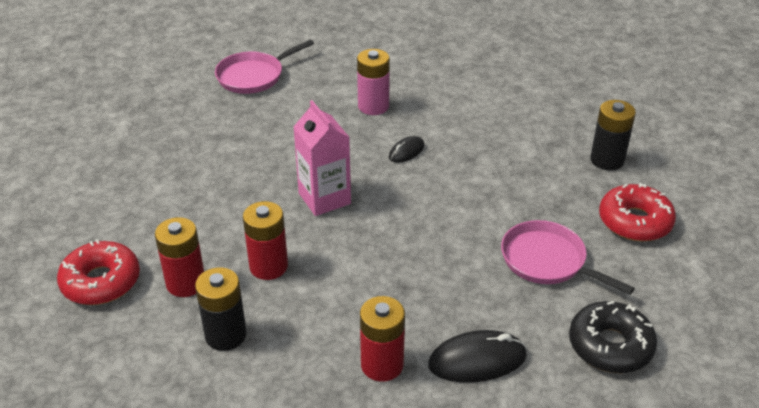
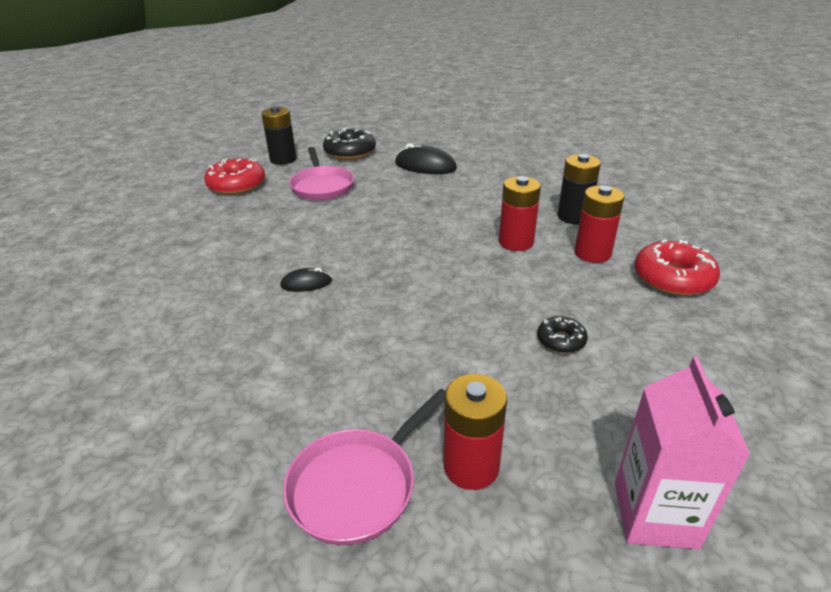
camera: 145 degrees left, 5 degrees down
pink pan [215,40,314,94] -> pink pan turned 135 degrees clockwise [283,389,445,545]
pink carton [294,100,351,216] -> pink carton moved to [615,357,750,550]
pink battery [357,49,390,115] -> none
red battery [360,296,405,382] -> red battery moved to [444,374,507,490]
black battery [590,100,636,170] -> black battery moved to [261,106,296,165]
none -> black donut [537,316,588,353]

